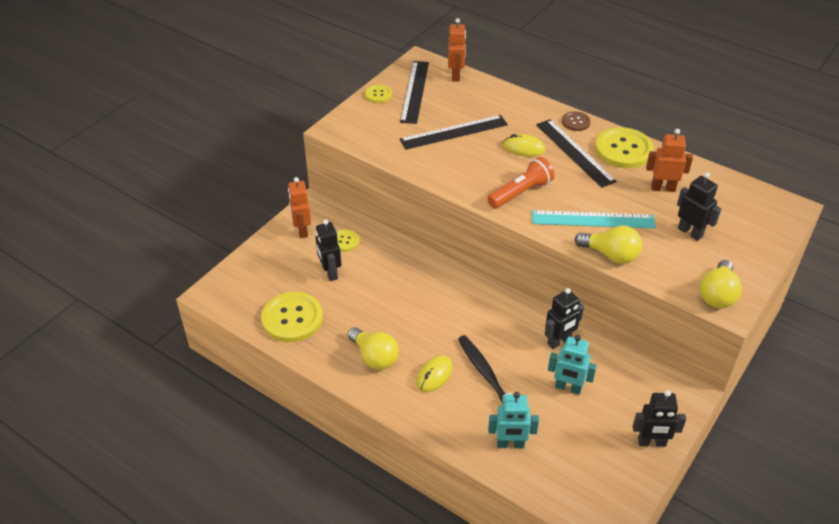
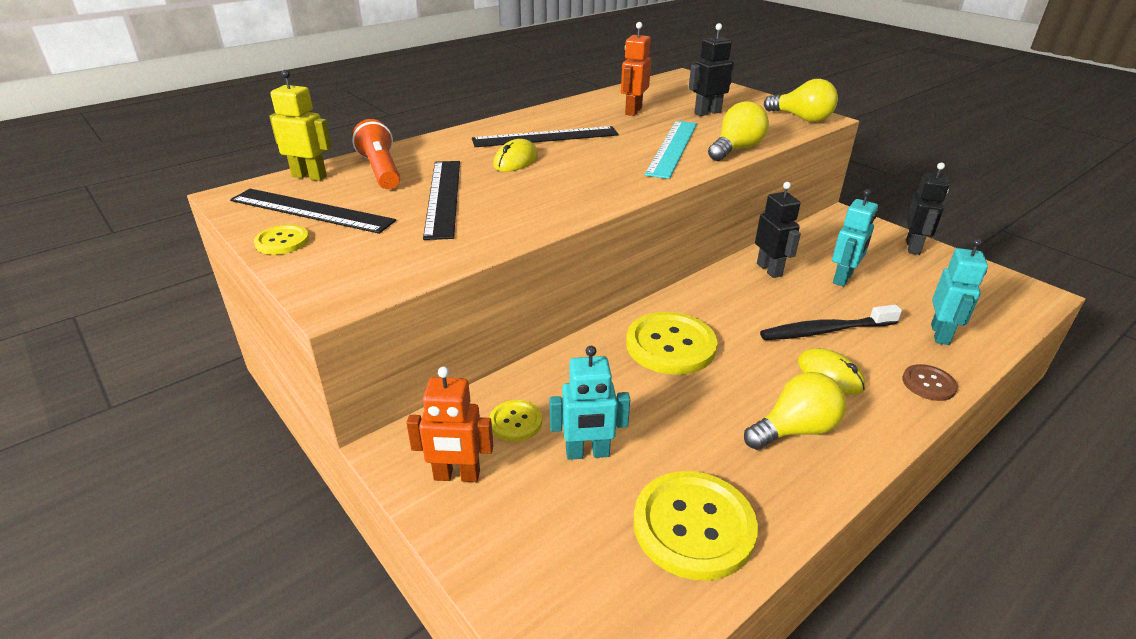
camera: 75 degrees left, 10 degrees down
black robot [315,219,342,281] -> turquoise robot [549,346,630,460]
orange robot [448,18,466,82] -> yellow robot [269,70,332,181]
orange flashlight [487,157,554,209] -> orange flashlight moved to [352,119,400,189]
brown button [562,111,591,131] -> brown button moved to [902,364,958,401]
yellow button [595,127,654,168] -> yellow button moved to [626,312,718,375]

